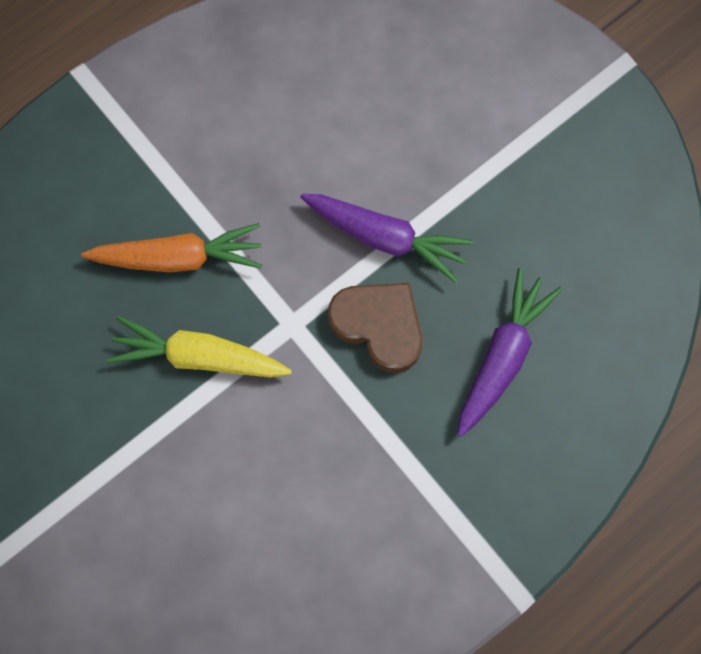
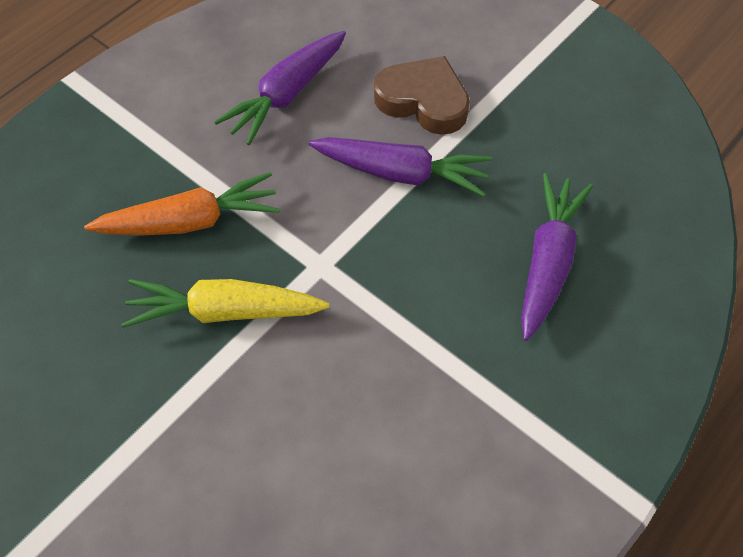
camera: 10 degrees left, 15 degrees down
brown heart [328,283,422,373] -> brown heart moved to [374,56,470,135]
none -> purple carrot [214,31,346,145]

